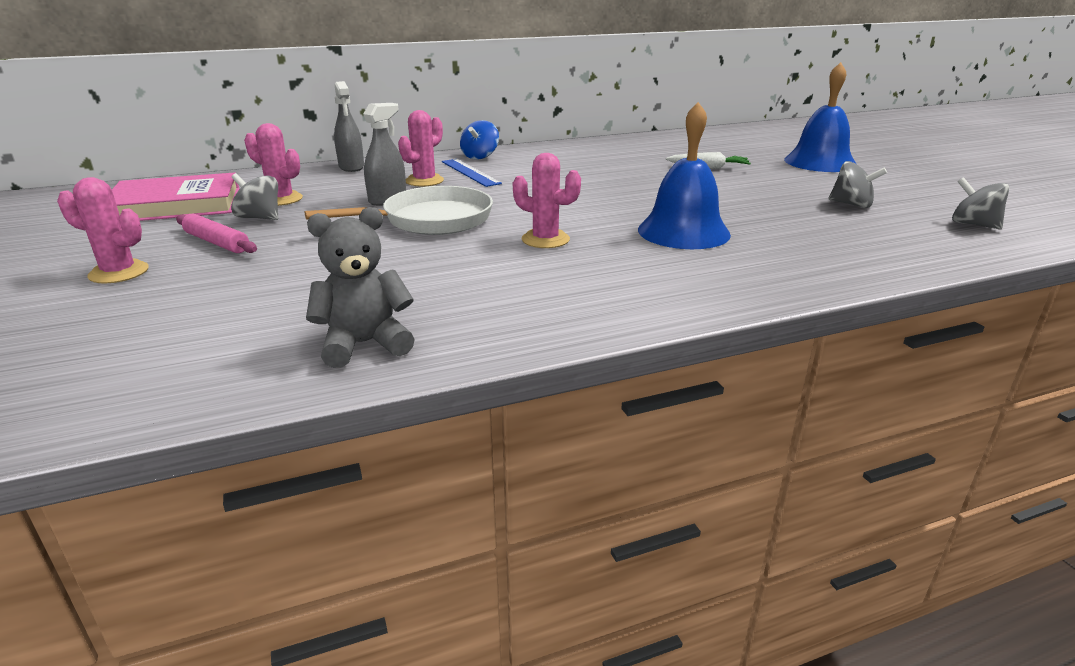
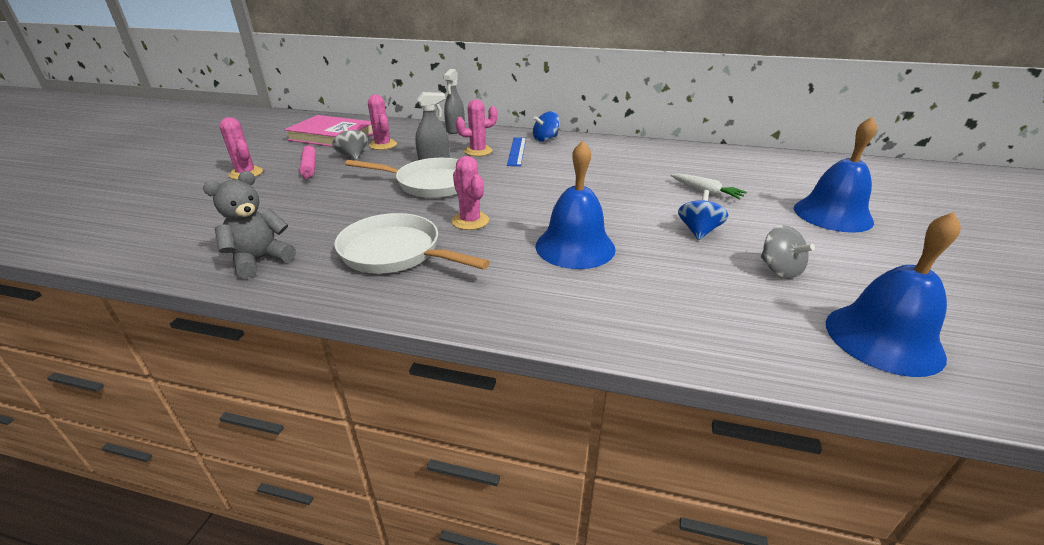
camera: 35 degrees right, 5 degrees up
grey teddy bear [306,207,415,368] -> grey teddy bear turned 60 degrees counterclockwise [203,171,296,278]
grey spinning top [952,177,1009,229] -> blue bell [826,212,961,377]
none -> white pan [334,213,490,274]
none -> blue spinning top [678,190,729,240]

